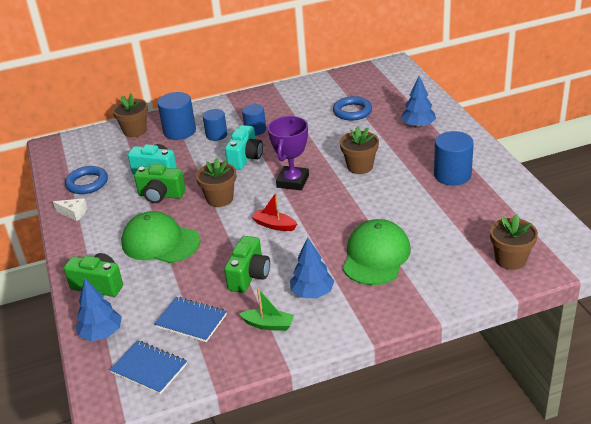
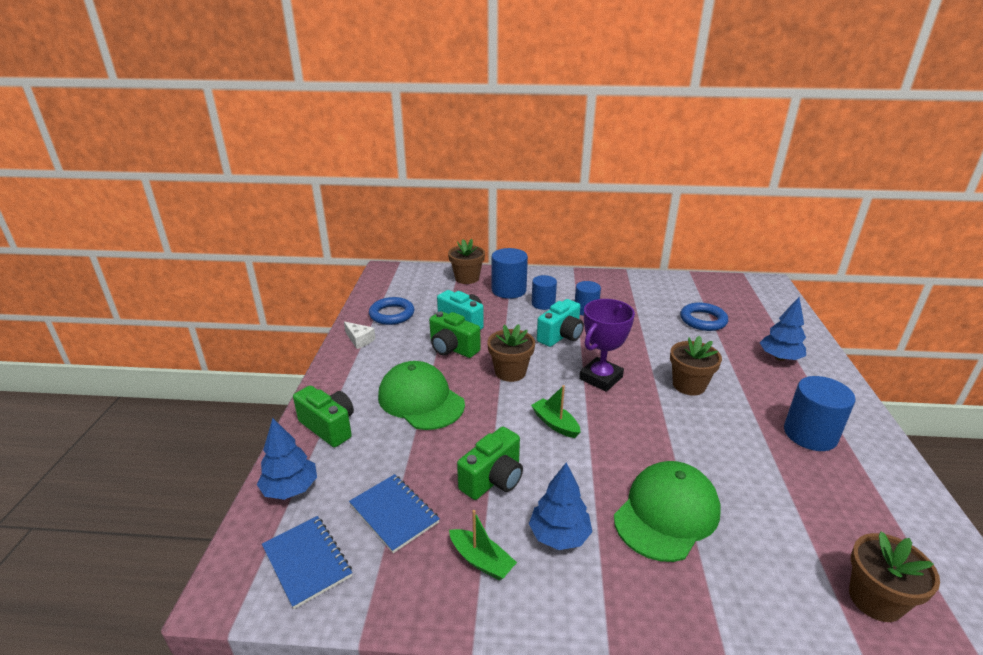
camera: 20 degrees right, 5 degrees down
red boat [252,193,297,231] -> green boat [531,385,581,438]

